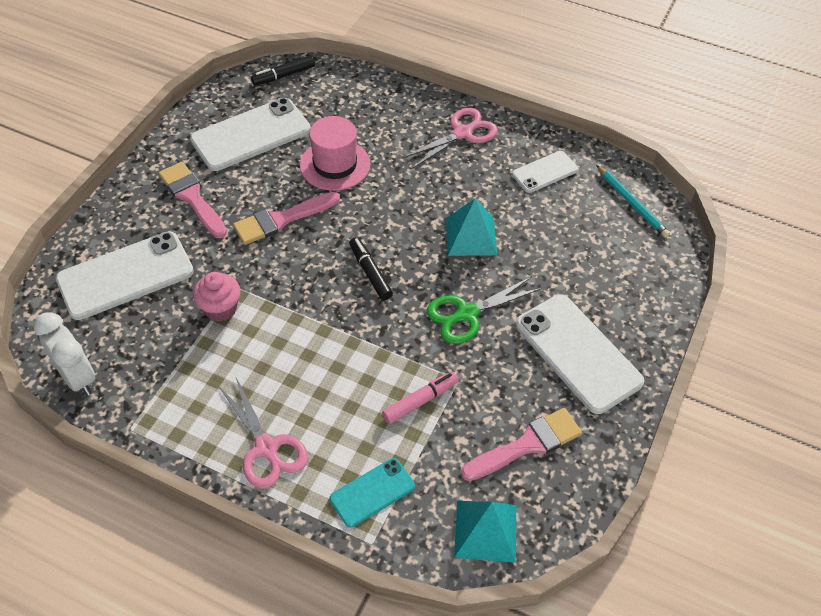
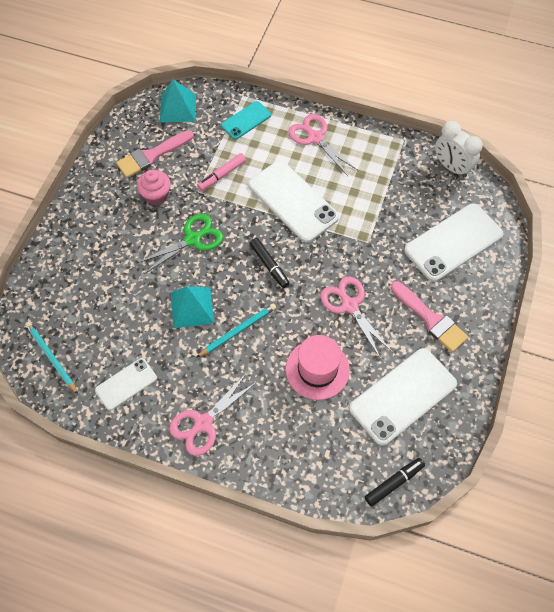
camera: 175 degrees right, 10 degrees up
pink cupcake [193,272,240,322] -> pink cupcake moved to [137,170,171,205]
pink brush [233,192,340,245] -> pink scissors [320,276,392,359]
white phone [515,294,644,414] -> white phone moved to [248,160,339,243]
none -> turquoise pencil [196,303,276,358]

